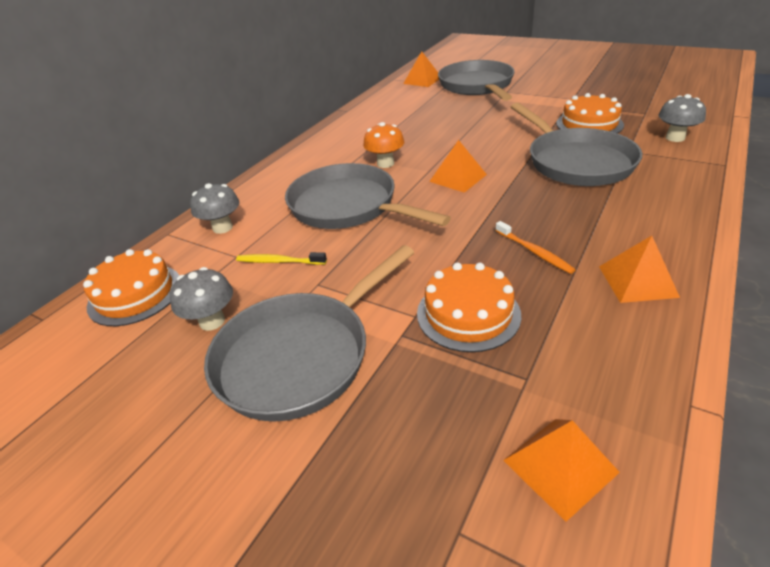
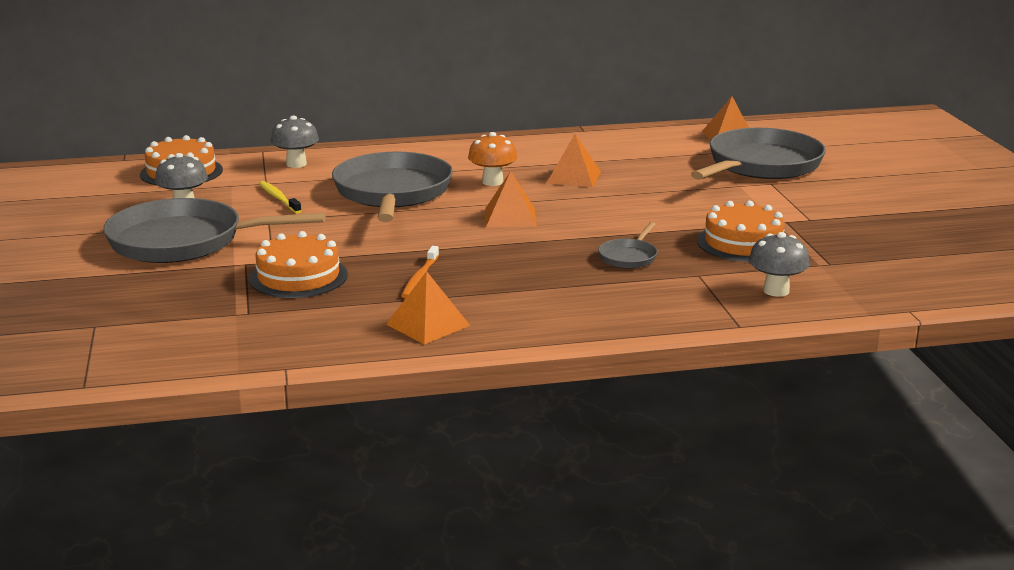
camera: 45 degrees right, 15 degrees down
orange pyramid [503,419,620,522] -> orange pyramid moved to [547,134,601,187]
grey pan [511,103,642,186] -> grey pan [598,222,657,269], size x0.44

